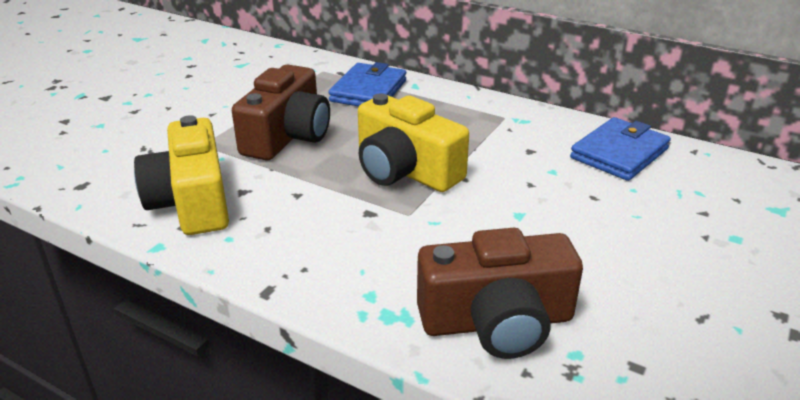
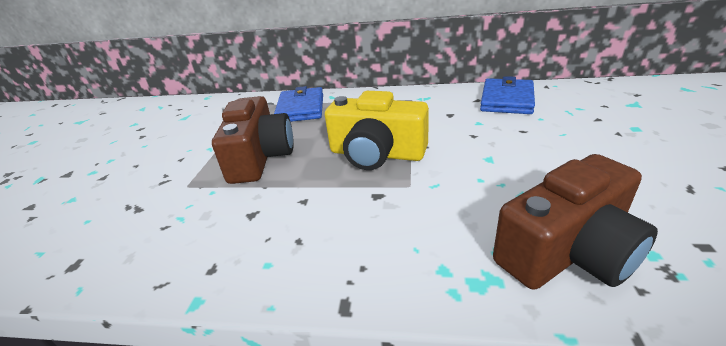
camera: 20 degrees left, 0 degrees up
yellow camera [134,115,229,235] -> none

